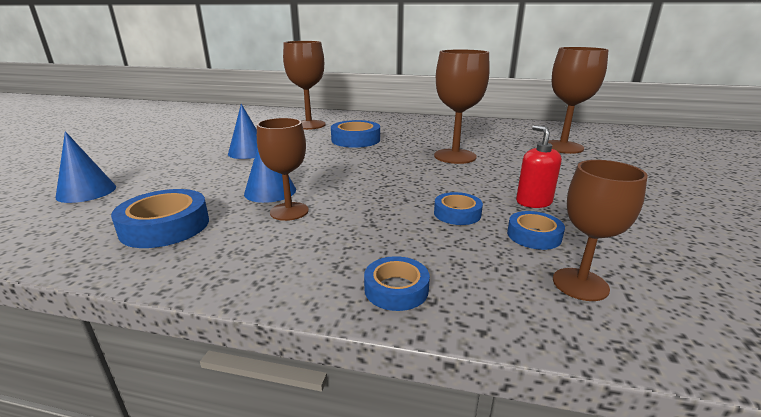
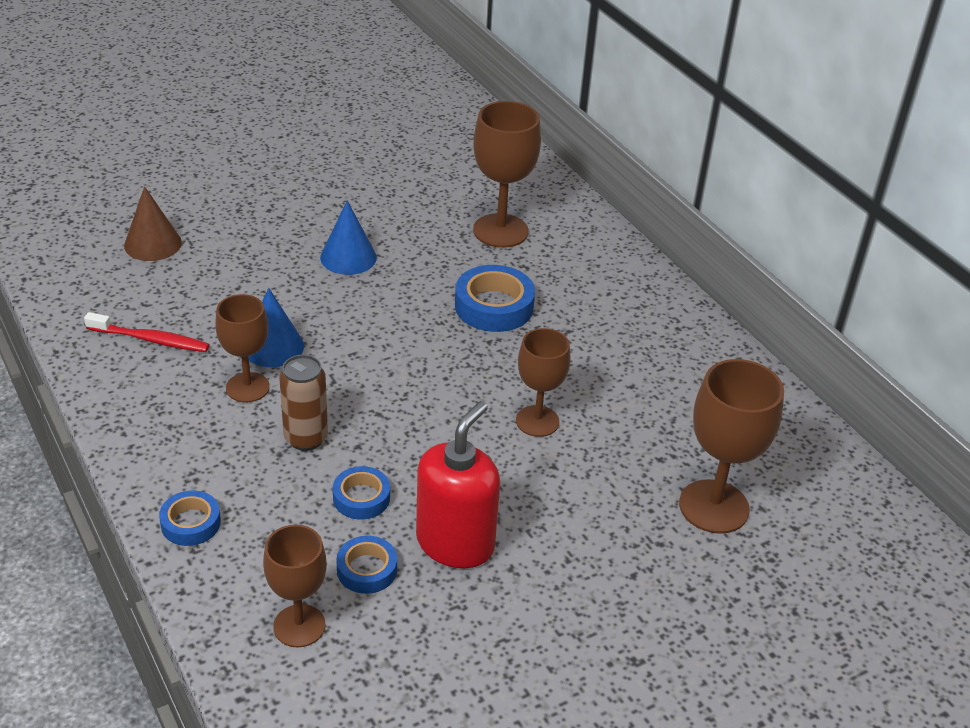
camera: 45 degrees right, 15 degrees up
blue cone [56,131,116,203] -> brown cone [124,186,182,261]
blue tape [111,189,209,248] -> red toothbrush [84,312,210,352]
brown goblet [434,50,490,164] -> brown goblet [516,328,571,437], size x0.66
red soap dispenser [516,125,561,208] -> red soap dispenser [416,401,500,568], size x1.65
none -> brown can [279,355,328,451]

